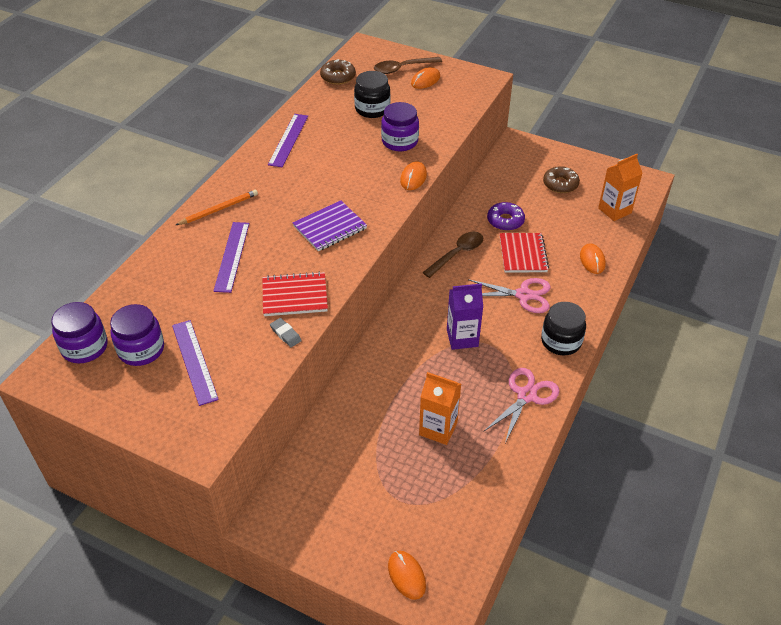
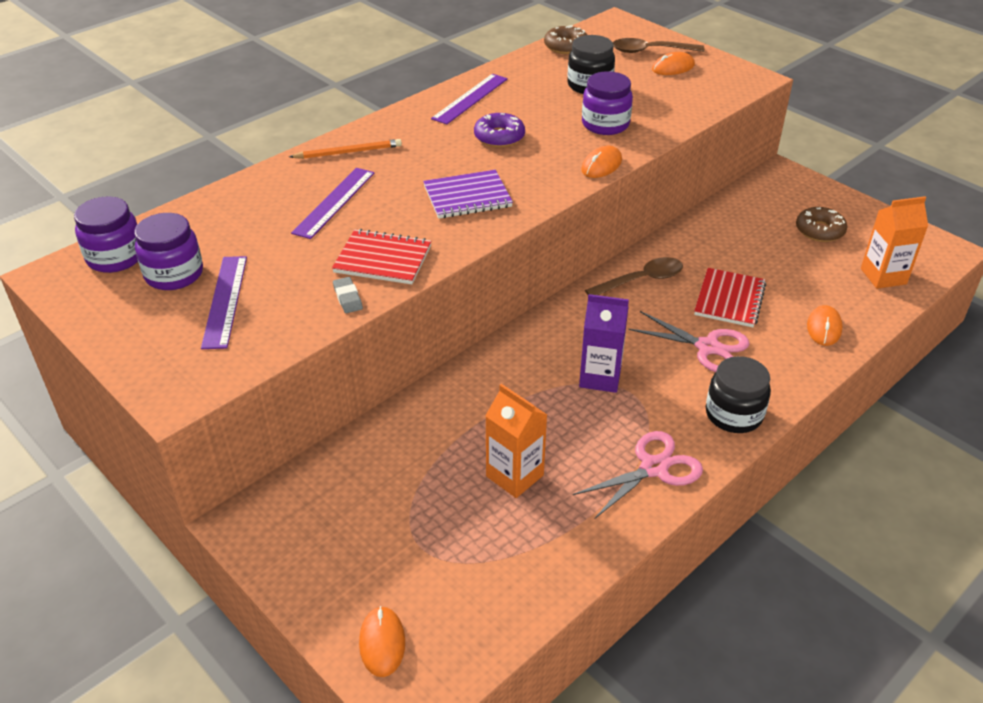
camera: 20 degrees right, 5 degrees down
purple donut [487,202,525,231] -> purple donut moved to [474,113,525,147]

